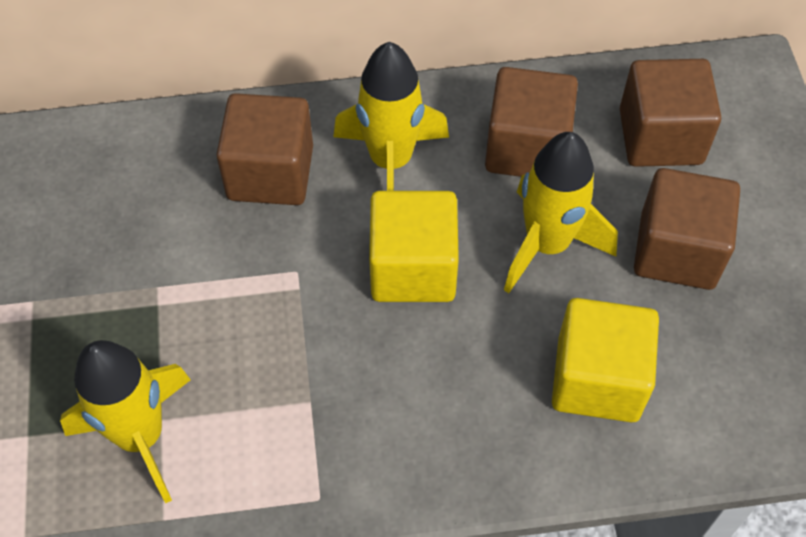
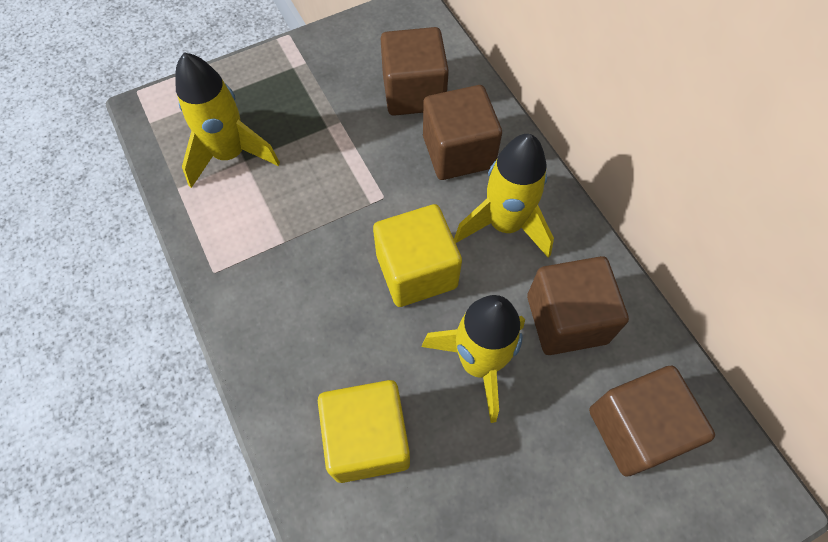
camera: 70 degrees right, 5 degrees up
brown cube [634,168,740,290] -> brown cube moved to [381,27,449,116]

